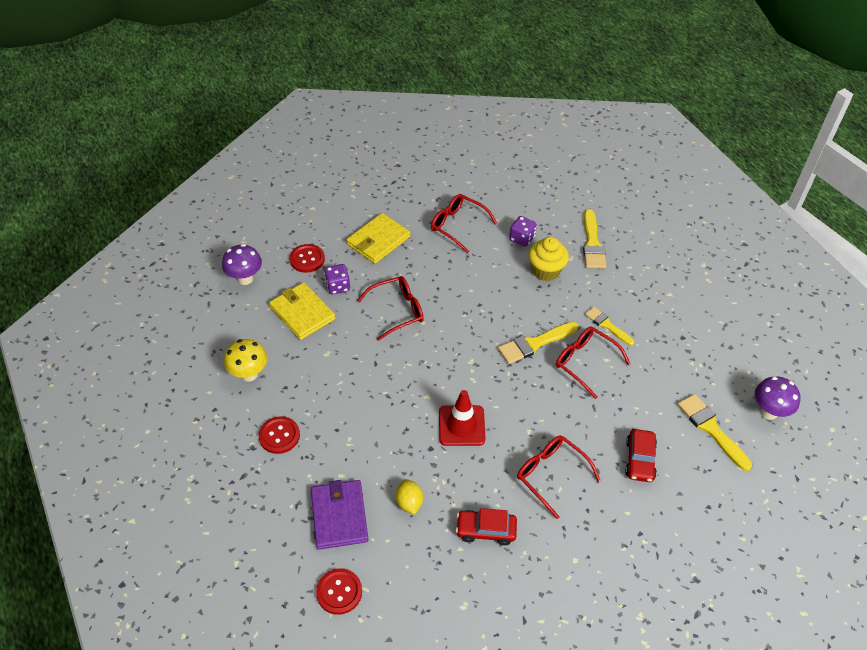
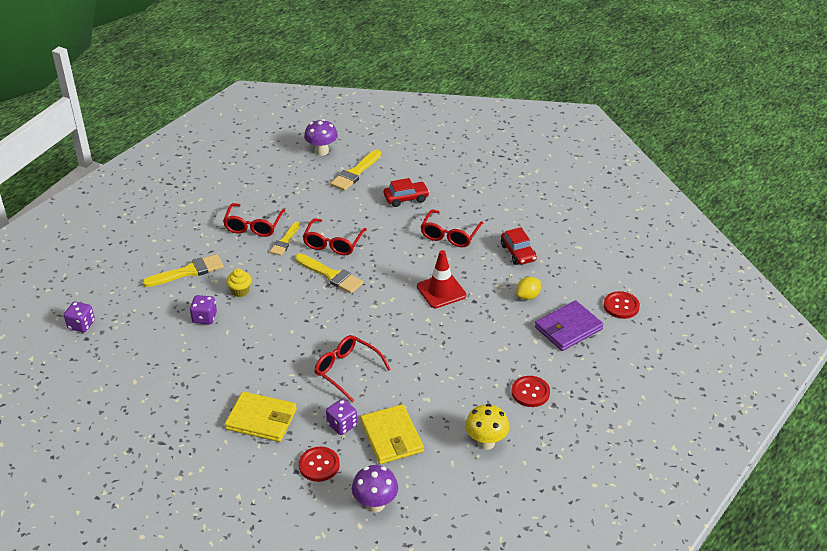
camera: 115 degrees left, 10 degrees down
yellow wallet [269,282,336,340] -> yellow wallet turned 45 degrees counterclockwise [360,404,424,464]
red glasses [431,194,497,253] -> red glasses moved to [223,203,286,237]
yellow cupcake [528,237,569,281] -> yellow cupcake [226,268,252,297], size x0.63
none -> purple dice [64,302,95,332]

